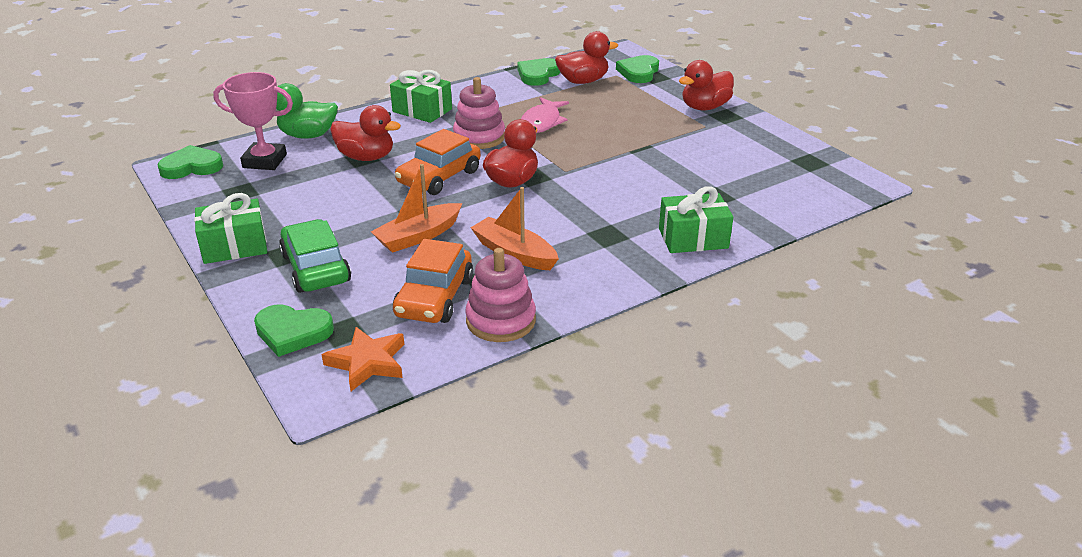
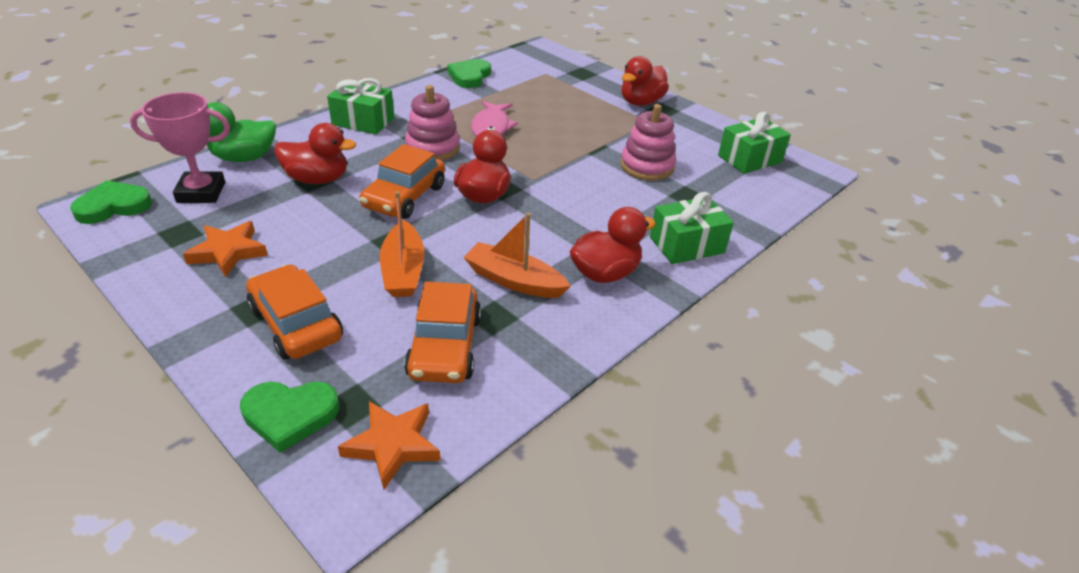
camera: 15 degrees left, 5 degrees up
green gift [194,193,267,264] -> green gift moved to [718,112,791,174]
green car [279,219,351,293] -> orange car [246,264,343,360]
orange boat [371,164,462,253] -> orange boat turned 45 degrees counterclockwise [380,191,424,297]
pink stacking toy [465,248,536,342] -> pink stacking toy moved to [620,104,676,181]
red duck [555,31,618,84] -> red duck moved to [570,207,656,283]
green heart [616,55,659,83] -> none
none -> orange star [183,221,268,277]

